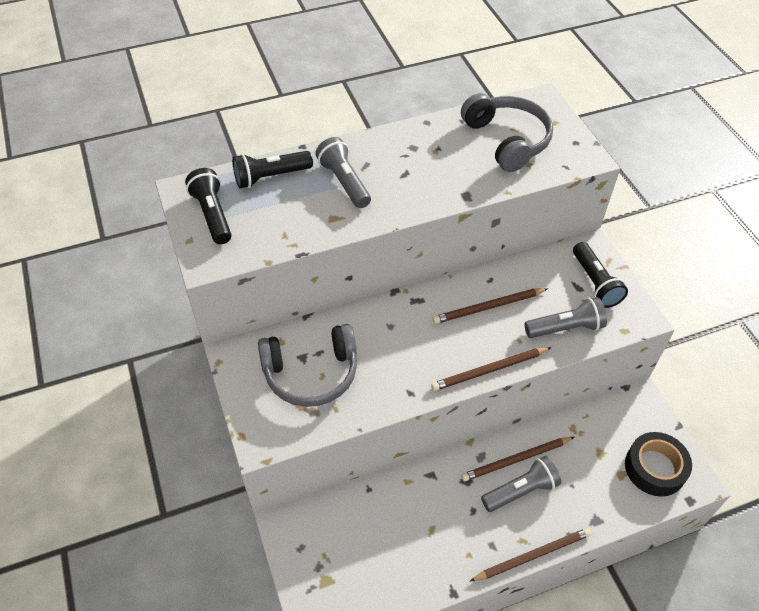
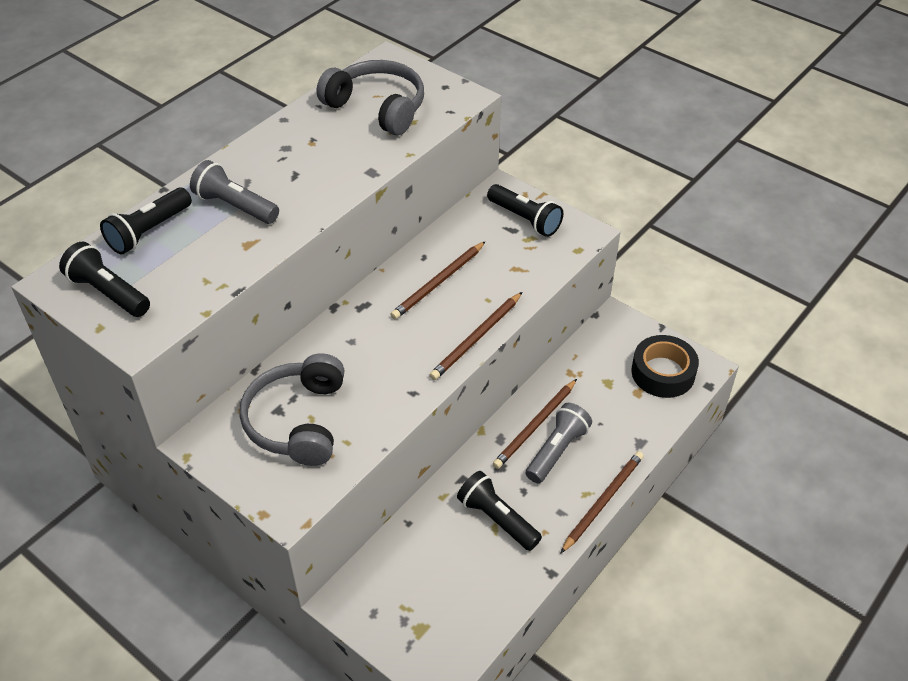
camera: 30 degrees left, 5 degrees down
grey headphones [258,324,357,407] -> grey headphones turned 135 degrees clockwise [240,353,344,466]
grey flashlight [524,297,607,338] -> none
none -> black flashlight [457,471,542,551]

